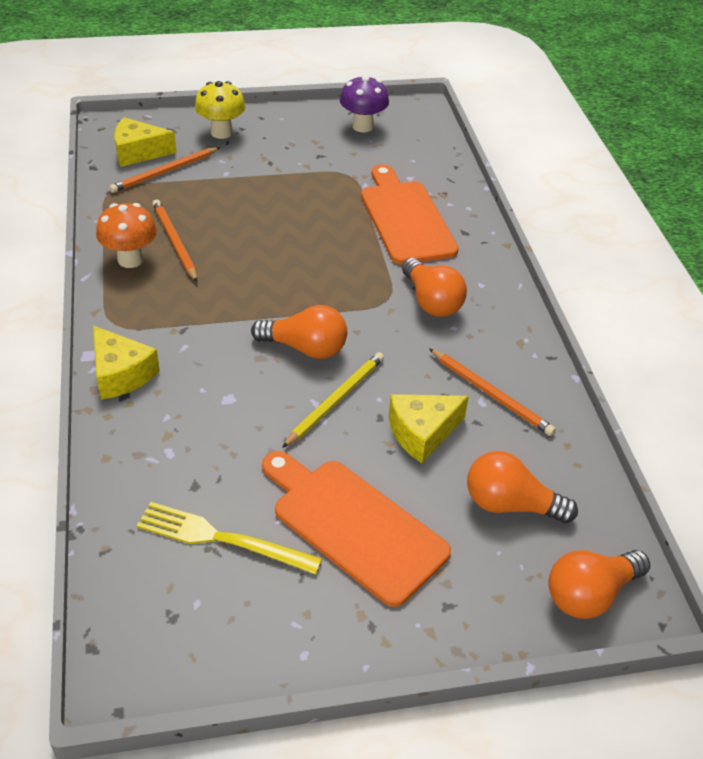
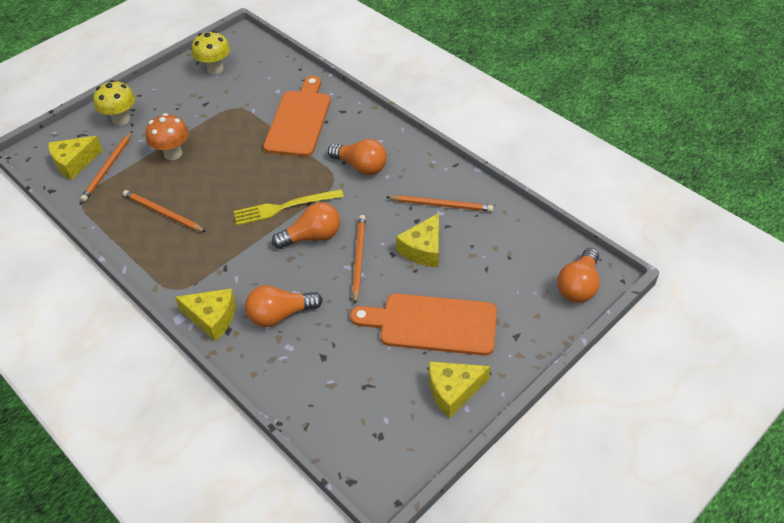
camera: 30 degrees left, 5 degrees up
orange mushroom [96,203,157,268] -> orange mushroom moved to [146,113,189,160]
yellow fork [136,502,322,575] -> yellow fork moved to [234,189,344,225]
yellow pencil [282,352,384,448] -> orange pencil [352,215,366,304]
purple mushroom [340,75,389,132] -> yellow mushroom [192,31,230,74]
orange cutting board [361,164,458,265] -> orange cutting board turned 60 degrees clockwise [263,76,331,157]
orange light bulb [467,451,578,523] -> orange light bulb moved to [245,285,323,327]
none -> yellow cheese [429,361,491,418]

